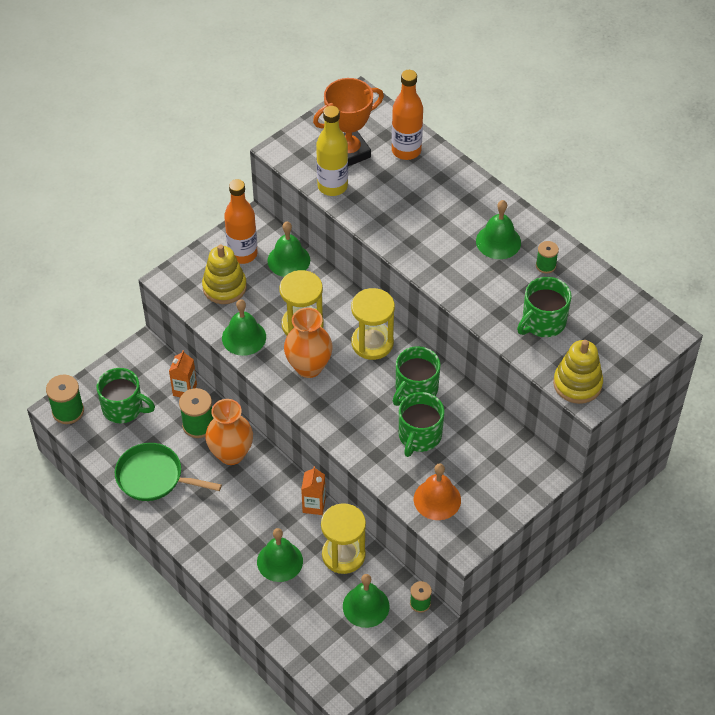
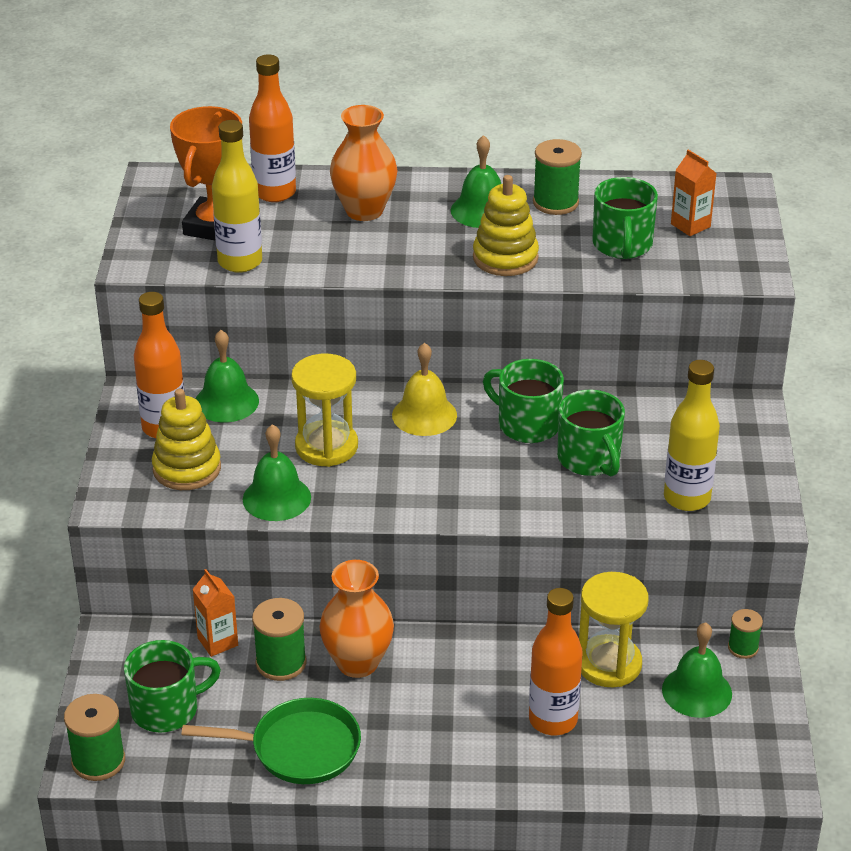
camera: 45 degrees left, 15 degrees down
green pan [115,443,222,501] -> green pan turned 150 degrees counterclockwise [181,698,361,784]
green bell [257,528,303,582] -> orange bottle [529,588,583,735]
orange vase [284,308,333,378] -> orange vase moved to [330,105,397,221]
orange carton [301,466,326,515] -> orange carton moved to [671,150,717,236]
yellow hourglass [351,288,395,360] -> yellow bell [392,343,457,436]
green mug [393,346,441,406] -> green mug turned 135 degrees clockwise [483,359,564,443]
orange bell [414,463,461,520] -> yellow bottle [664,360,720,511]
green spool [536,241,559,273] -> green spool [533,139,582,215], size x1.65
yellow stacking toy [553,340,603,404] -> yellow stacking toy moved to [473,175,539,276]

